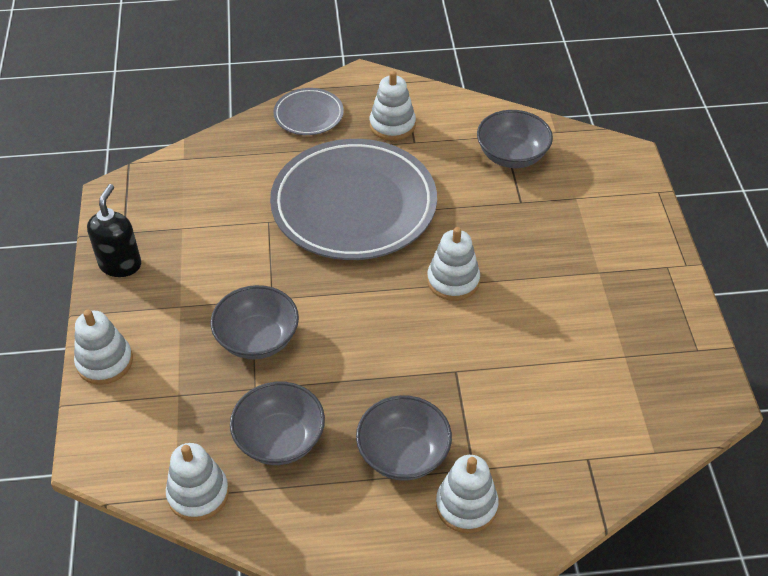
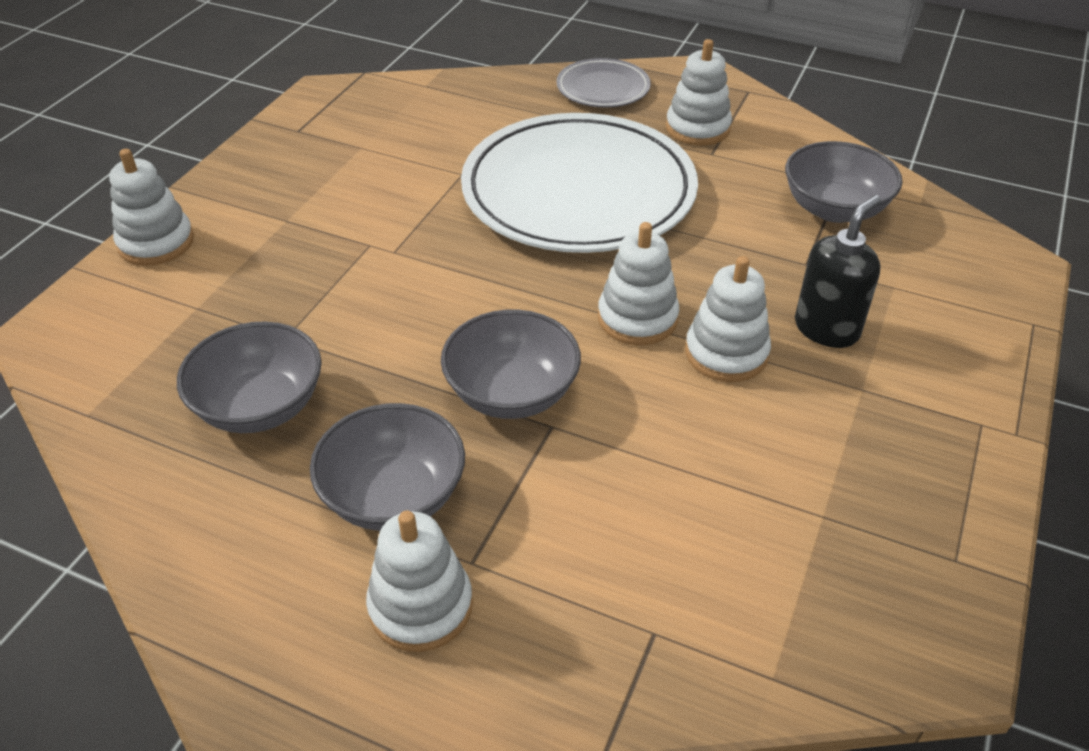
camera: 30 degrees right, 5 degrees down
black soap dispenser [87,184,141,277] -> black soap dispenser moved to [795,195,881,348]
white stacking toy [166,443,229,521] -> white stacking toy moved to [685,256,771,382]
grey bowl [210,285,299,359] -> grey bowl moved to [441,310,581,419]
grey plate [270,139,437,260] -> white plate [461,113,698,253]

